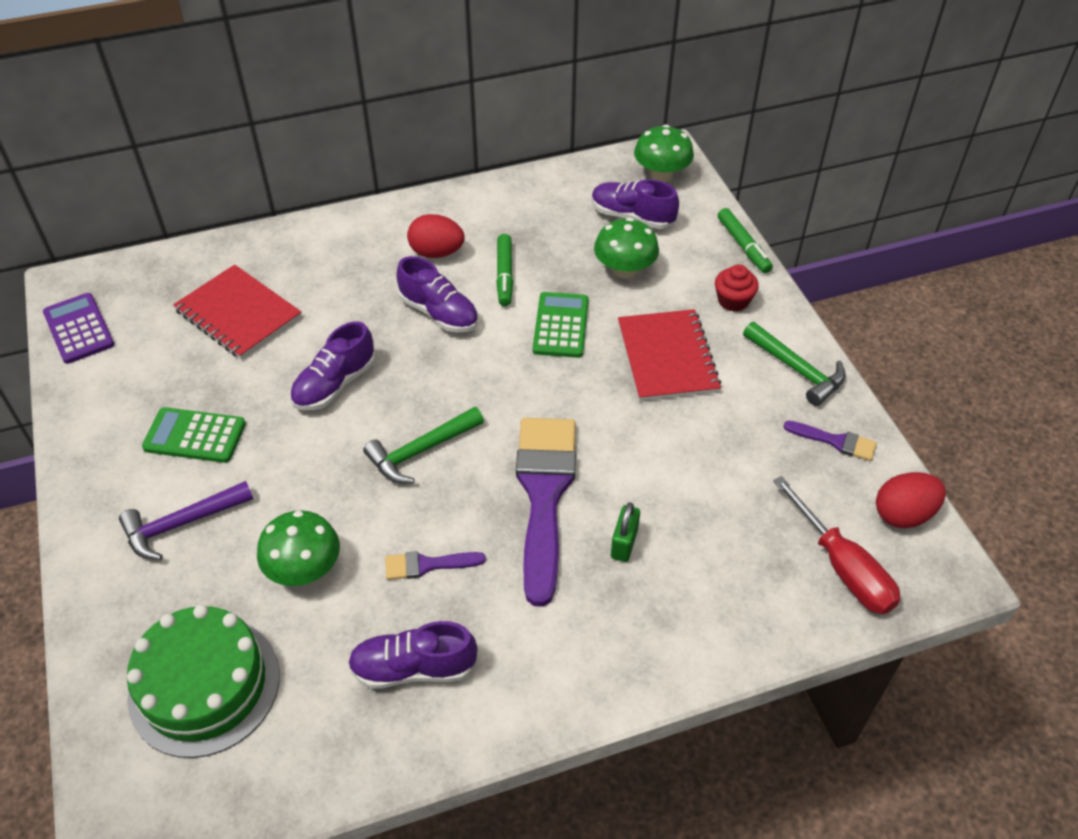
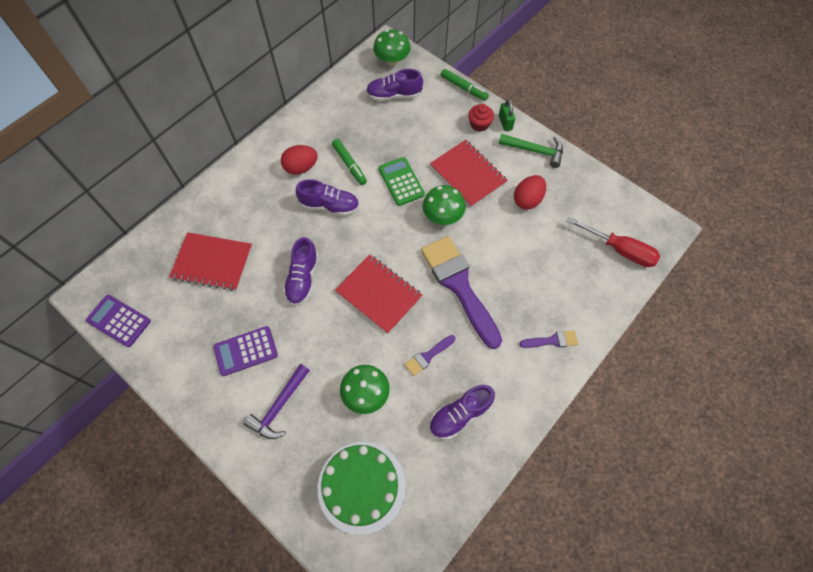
camera: 30 degrees left, 15 degrees up
green calculator [142,407,246,463] -> purple calculator [213,326,278,376]
green hammer [363,407,484,483] -> red notebook [335,254,422,334]
green mushroom [594,218,659,279] -> green mushroom moved to [423,185,466,225]
green padlock [611,502,640,562] -> green padlock moved to [499,99,515,131]
purple brush [783,421,877,461] -> purple brush moved to [520,330,578,348]
red egg [876,472,946,528] -> red egg moved to [514,175,546,209]

